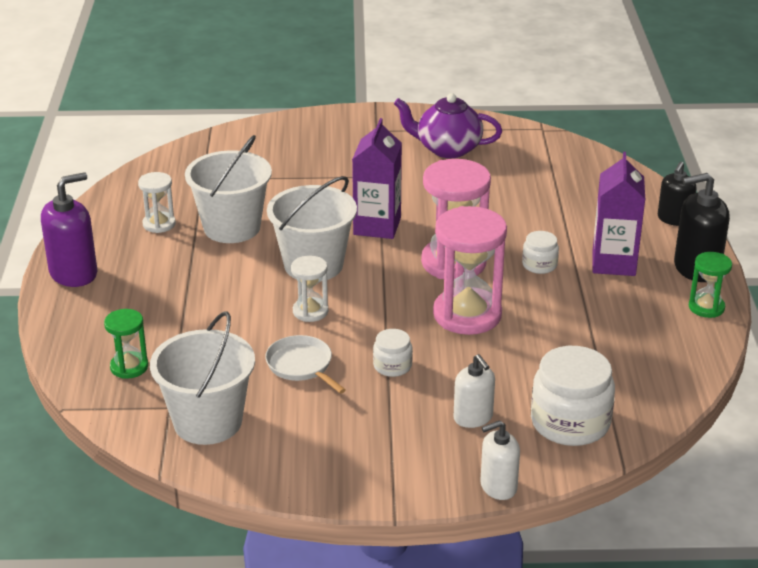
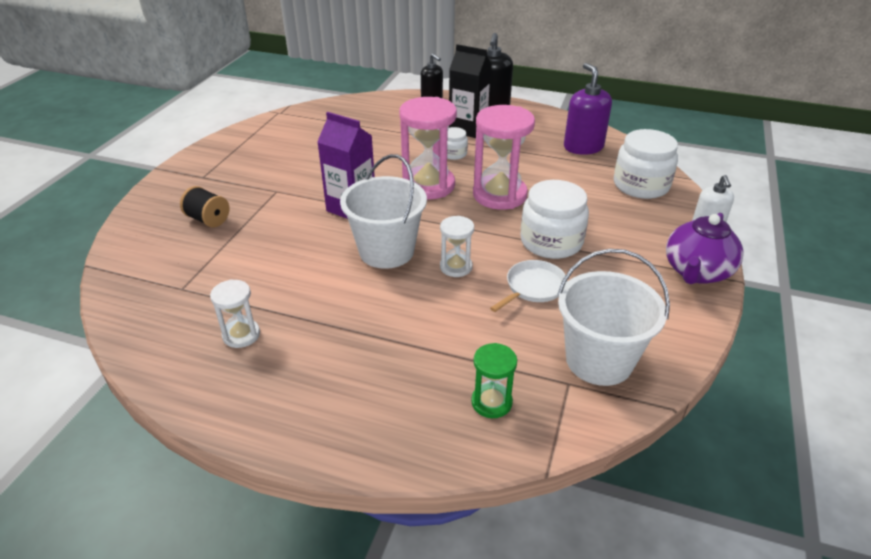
camera: 70 degrees left, 5 degrees up
purple soap dispenser [41,172,97,287] -> purple soap dispenser moved to [564,63,612,155]
white bucket [185,135,272,243] -> none
white pan [265,335,346,394] -> white pan turned 150 degrees clockwise [490,260,567,312]
white jar [373,329,413,377] -> white jar [520,180,589,259], size x1.96
purple teapot [394,93,502,158] -> purple teapot moved to [666,213,744,284]
white soap dispenser [453,354,495,428] -> none
purple carton [593,152,645,276] -> black carton [449,44,492,138]
green hourglass [689,252,732,318] -> none
none -> black spool [180,186,229,227]

